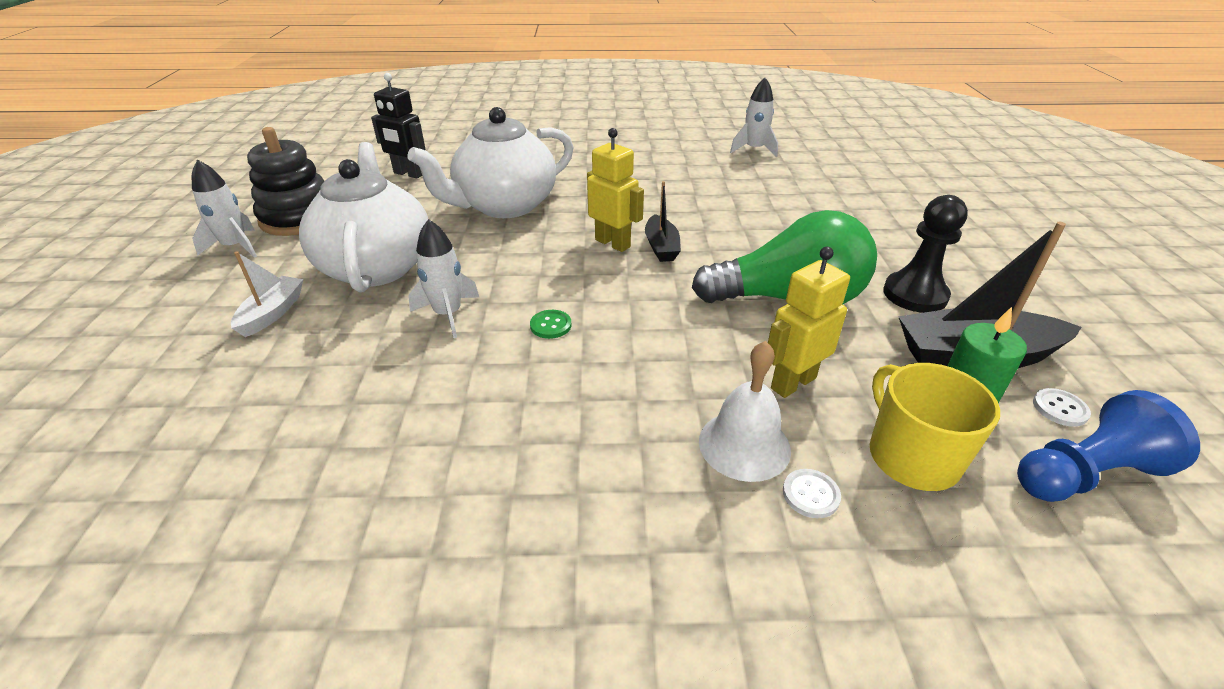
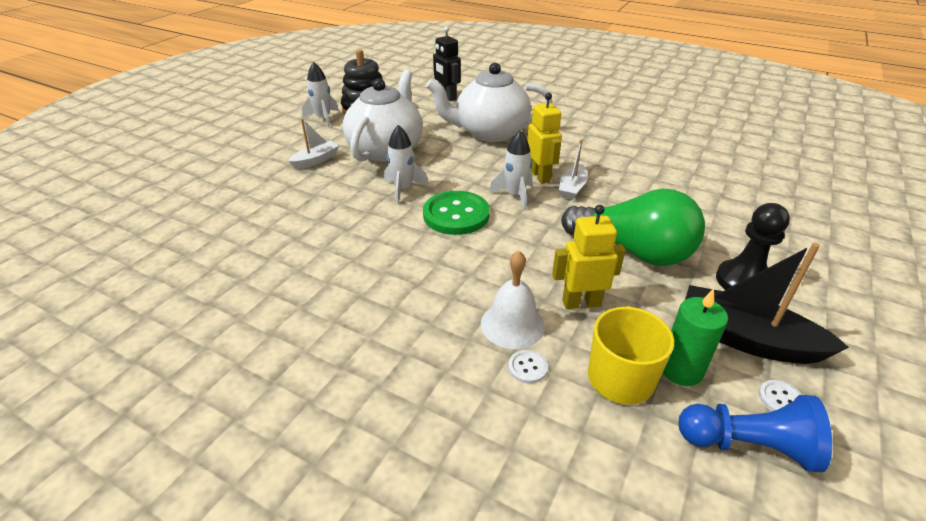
camera: 30 degrees right, 0 degrees up
green button [530,310,571,339] -> green button [423,191,490,235], size x2.34
black boat [645,181,681,262] -> white boat [559,140,588,200]
white rocket [730,78,778,157] -> white rocket moved to [489,131,532,210]

